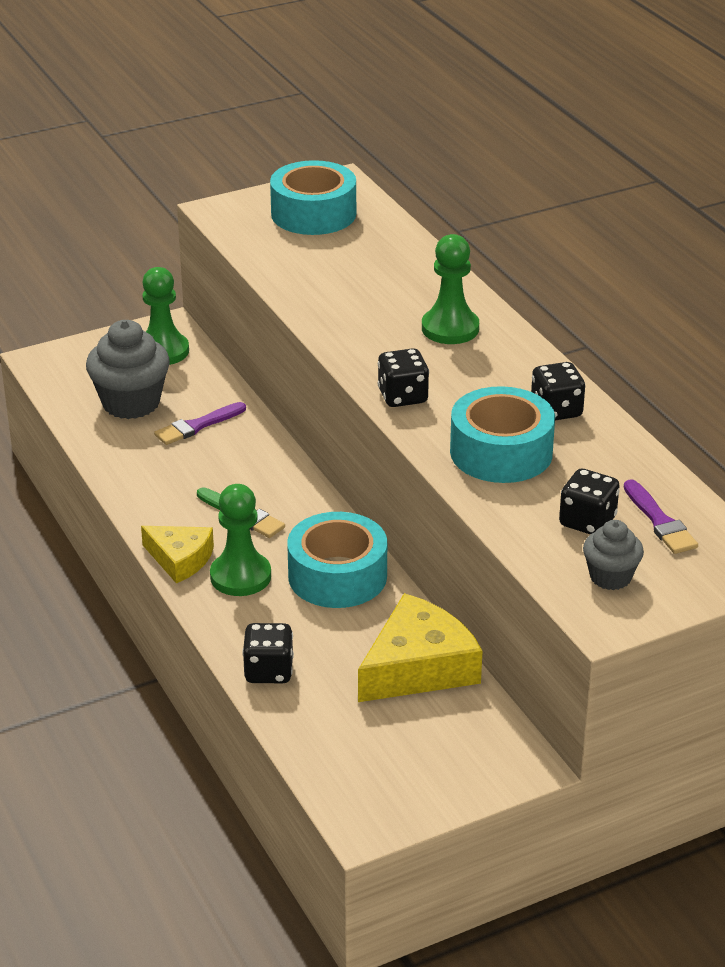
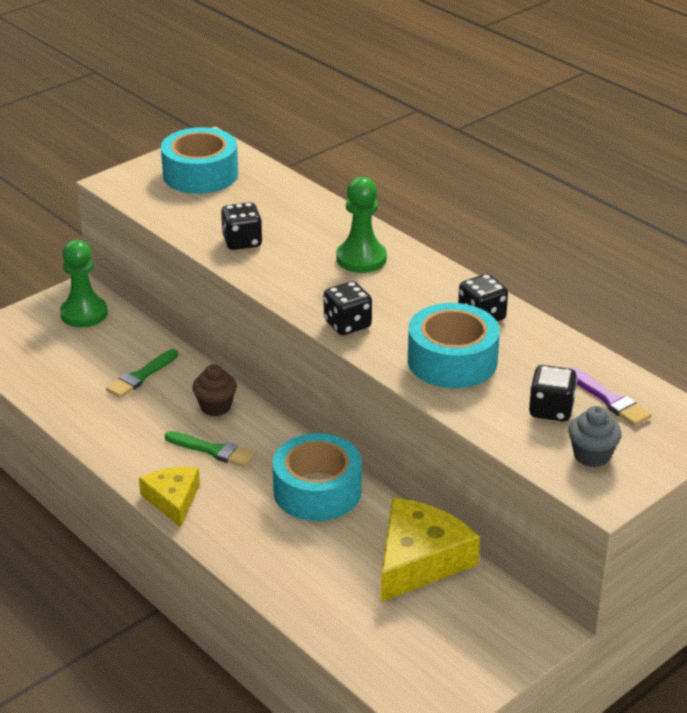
camera: 15 degrees left, 0 degrees up
grey cupcake [86,320,170,419] -> none
yellow cheese [141,526,214,583] -> yellow cheese turned 120 degrees counterclockwise [139,467,200,528]
purple brush [154,402,246,445] -> green brush [106,349,178,398]
green pawn [210,484,271,596] -> none
black dice [242,623,294,683] -> black dice moved to [221,202,263,250]
none -> brown cupcake [192,364,237,416]

